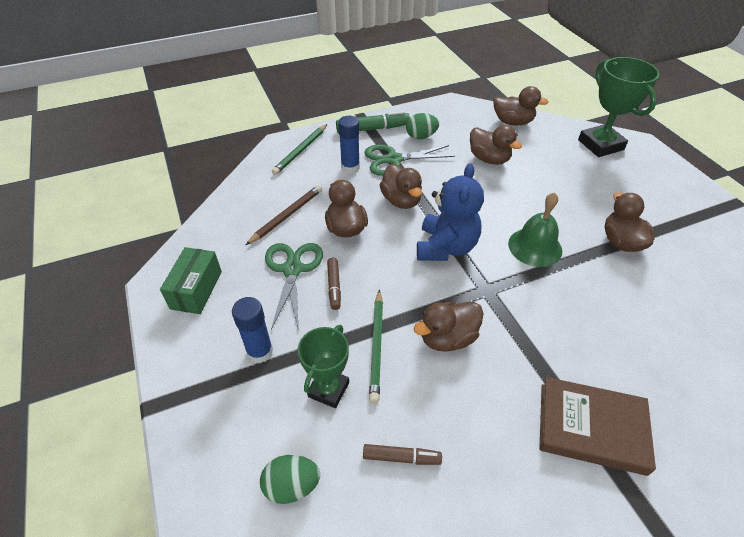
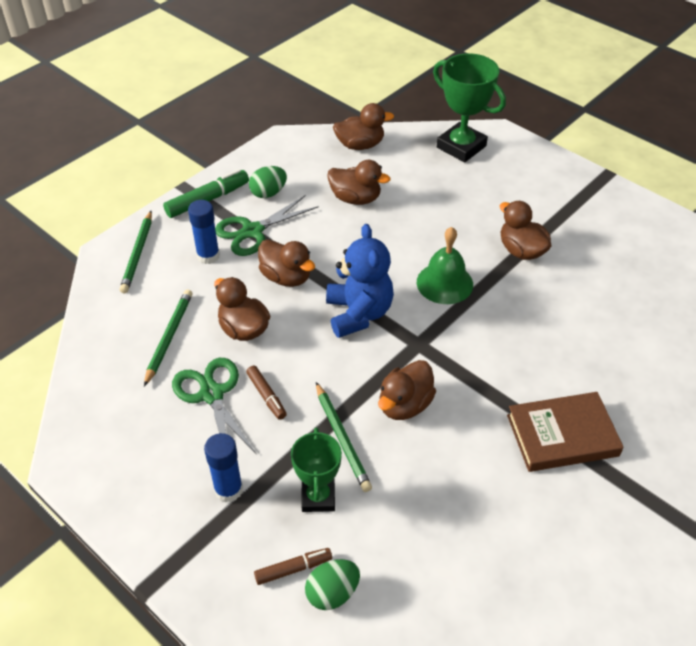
camera: 25 degrees left, 0 degrees up
green box [160,247,222,314] -> none
brown pencil [246,185,322,245] -> green pencil [144,290,193,386]
brown marker [363,444,442,465] -> brown marker moved to [254,548,332,585]

